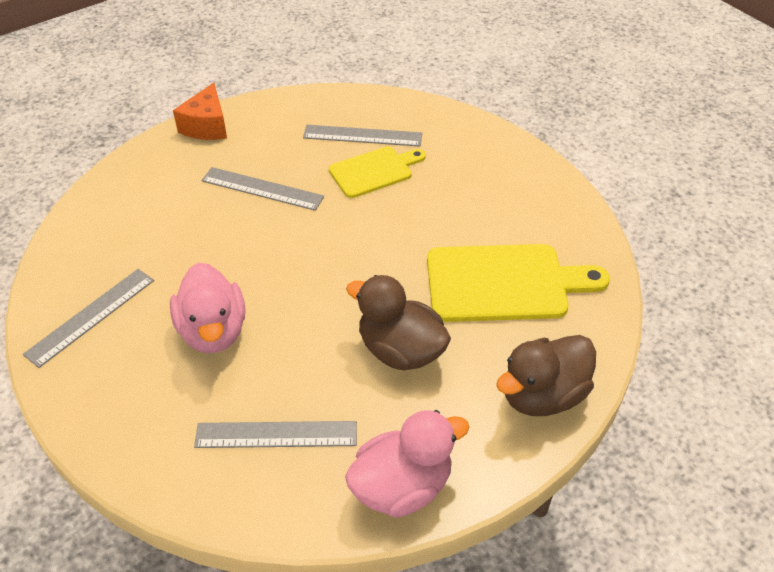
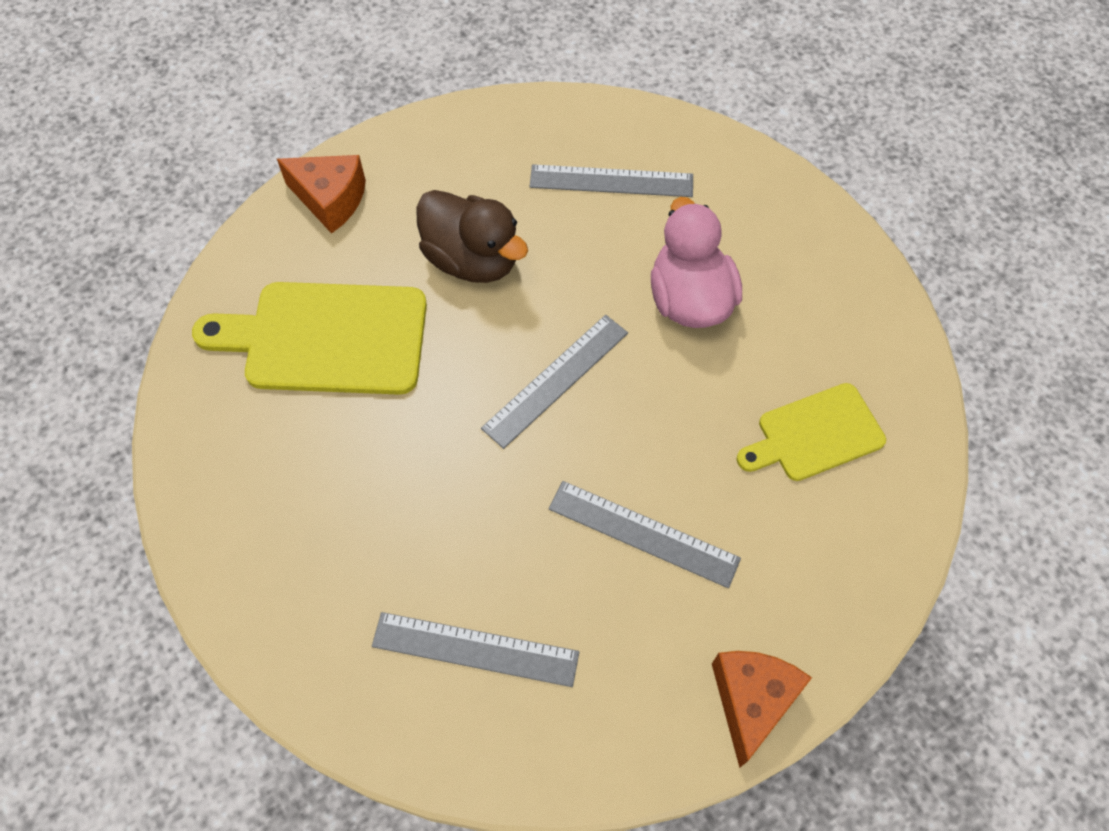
camera: 175 degrees left, 15 degrees up
grey ruler [23,269,154,368] -> grey ruler moved to [481,315,628,449]
yellow cutting board [329,147,426,198] -> yellow cutting board moved to [737,383,886,481]
pink duck [345,410,469,518] -> none
brown duck [496,335,596,416] -> orange cheese [277,155,366,234]

